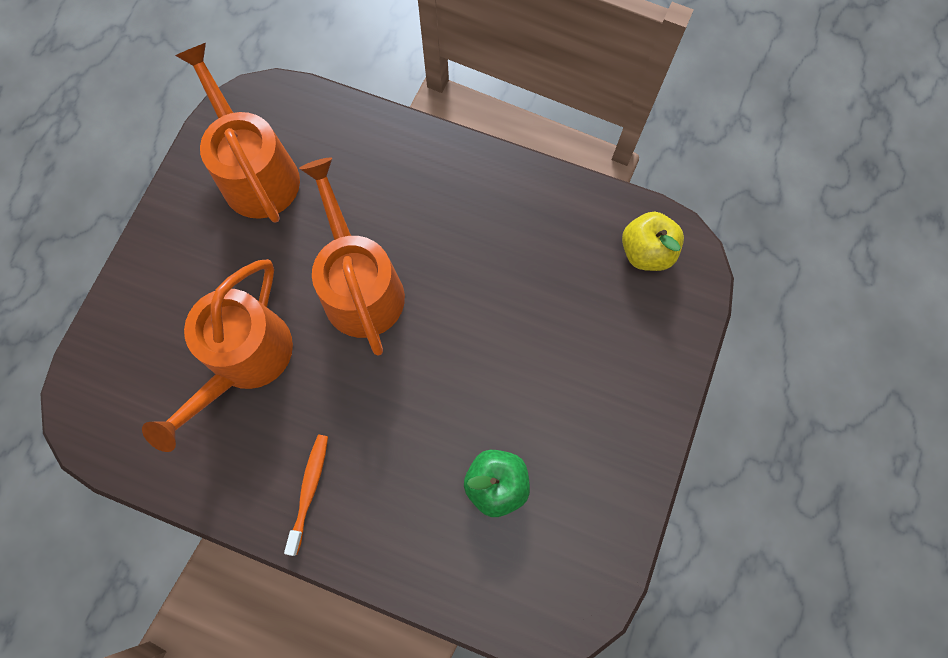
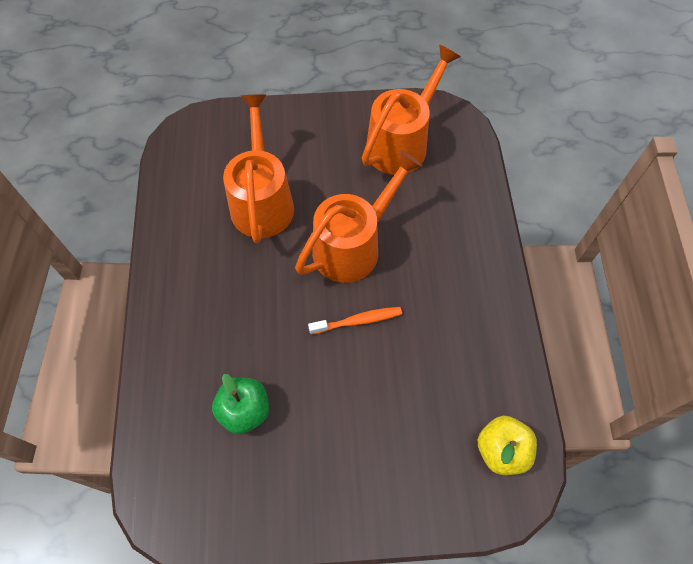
camera: 65 degrees right, 10 degrees down
orange watering can [142,259,293,452] -> orange watering can turned 90 degrees clockwise [223,95,294,243]
orange toothbrush [284,434,328,556] -> orange toothbrush moved to [308,307,402,334]

